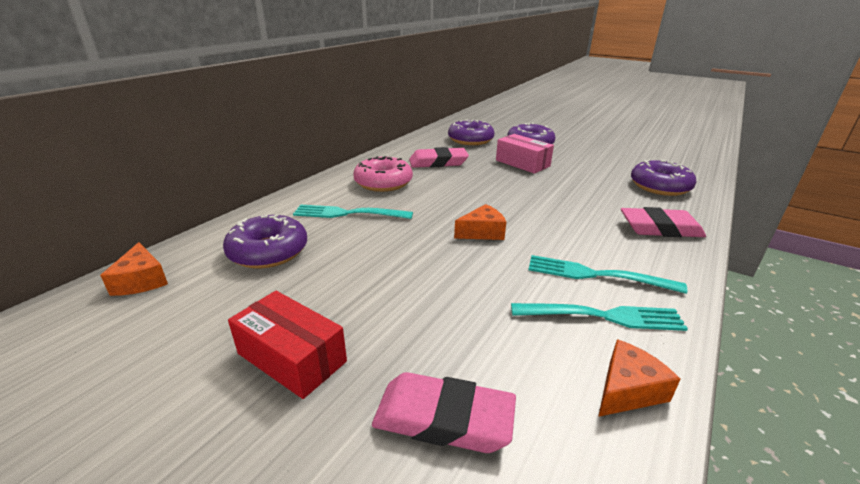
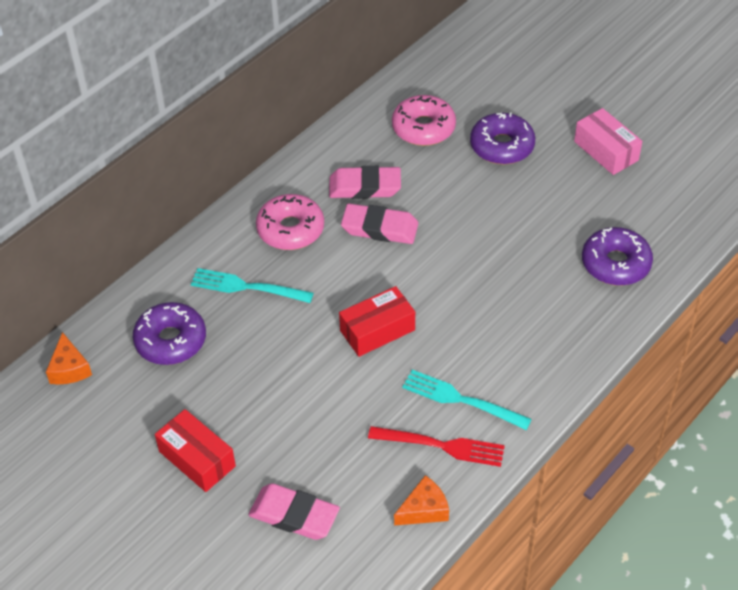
camera: 10 degrees right, 20 degrees up
purple donut [448,119,495,145] -> pink donut [392,95,456,146]
orange cheese [454,204,506,240] -> red box [339,286,415,357]
pink box [496,134,554,174] -> pink box moved to [574,108,642,175]
turquoise fork [511,303,688,331] -> red fork [368,426,505,467]
pink eraser [621,207,706,237] -> pink eraser moved to [341,204,419,244]

